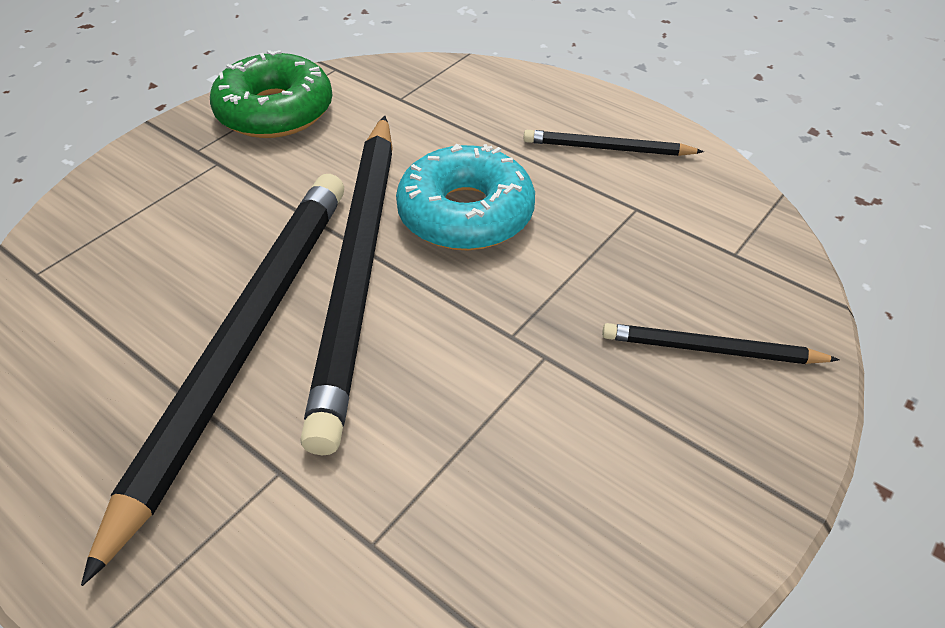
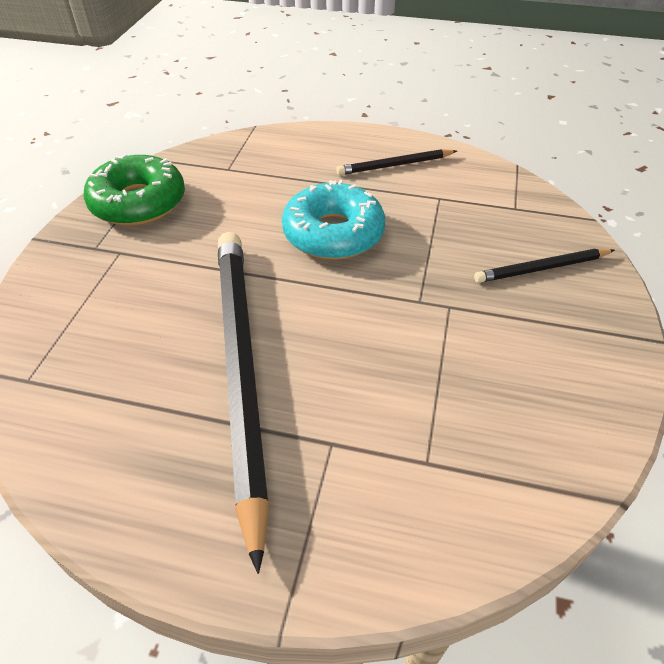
camera: 25 degrees left, 0 degrees up
black pencil [300,116,393,455] -> none

